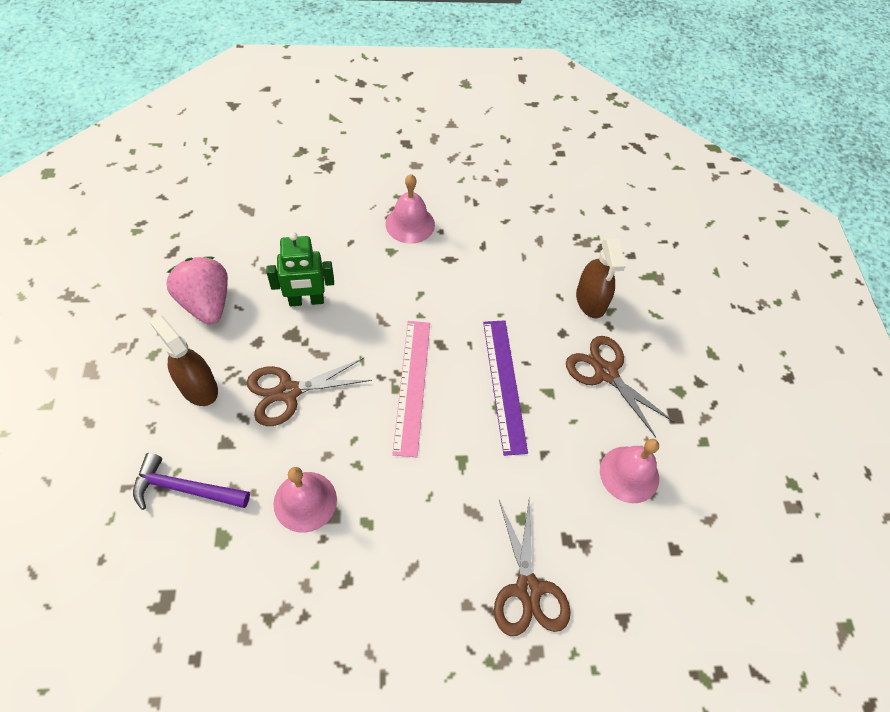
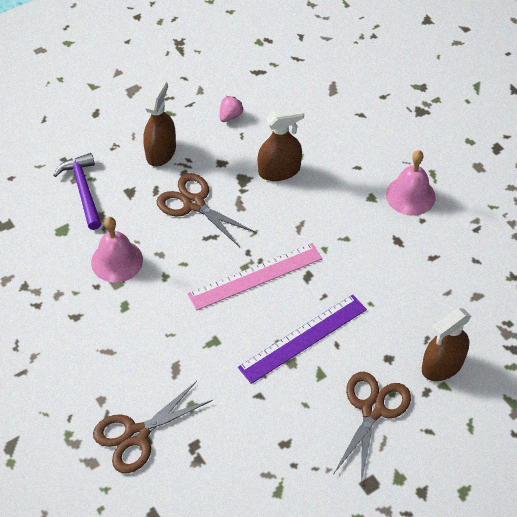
camera: 65 degrees right, 5 degrees down
pink strawberry [167,256,228,325] -> pink strawberry [220,96,243,122], size x0.47
green robot [266,232,334,306] -> brown spray bottle [258,107,304,181]
pink bell [600,439,659,503] -> none

